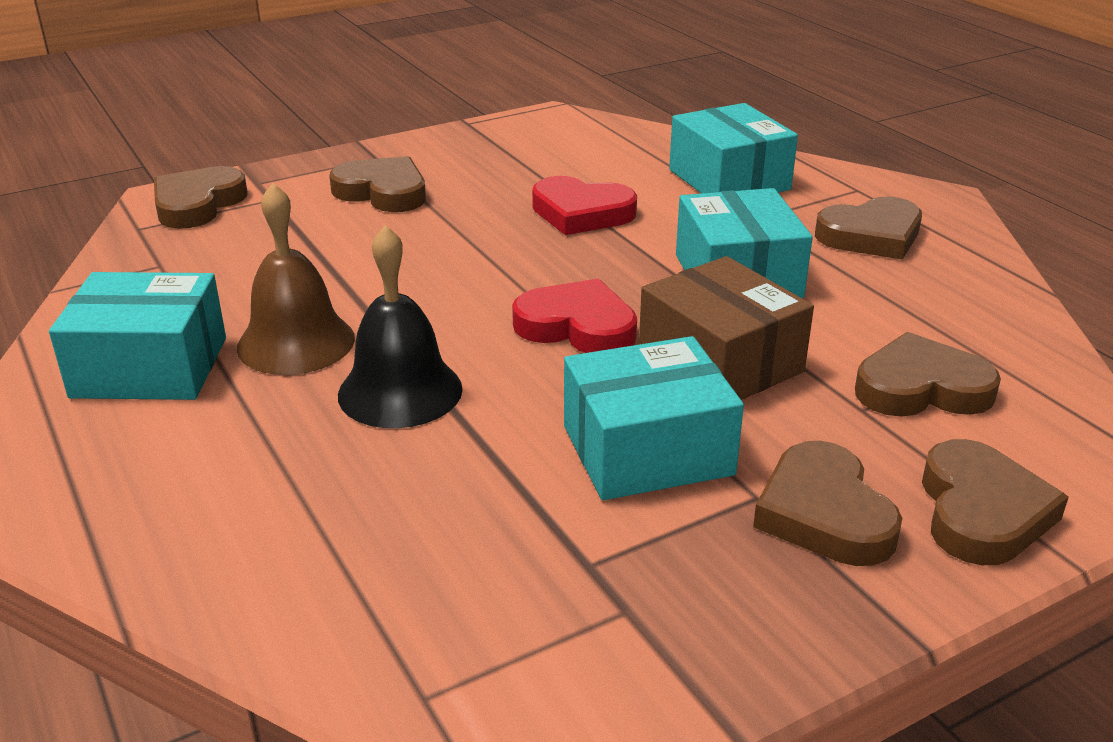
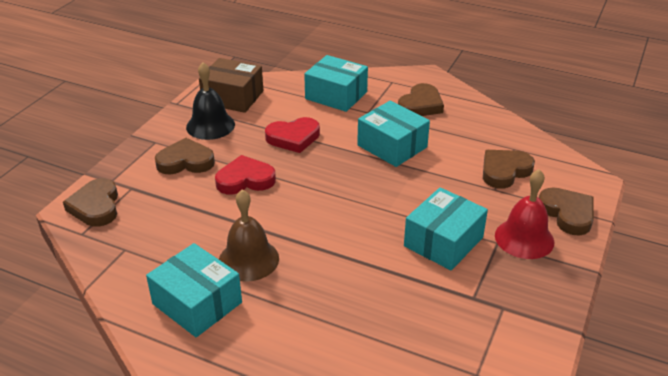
camera: 35 degrees left, 5 degrees up
turquoise box [49,272,226,400] -> turquoise box turned 75 degrees clockwise [146,243,242,337]
black bell [338,225,463,428] -> black bell moved to [186,62,235,140]
red heart [512,279,637,353] -> red heart moved to [215,155,276,194]
brown box [639,256,814,400] -> brown box moved to [199,58,263,113]
brown heart [753,441,902,566] -> red bell [495,169,554,259]

